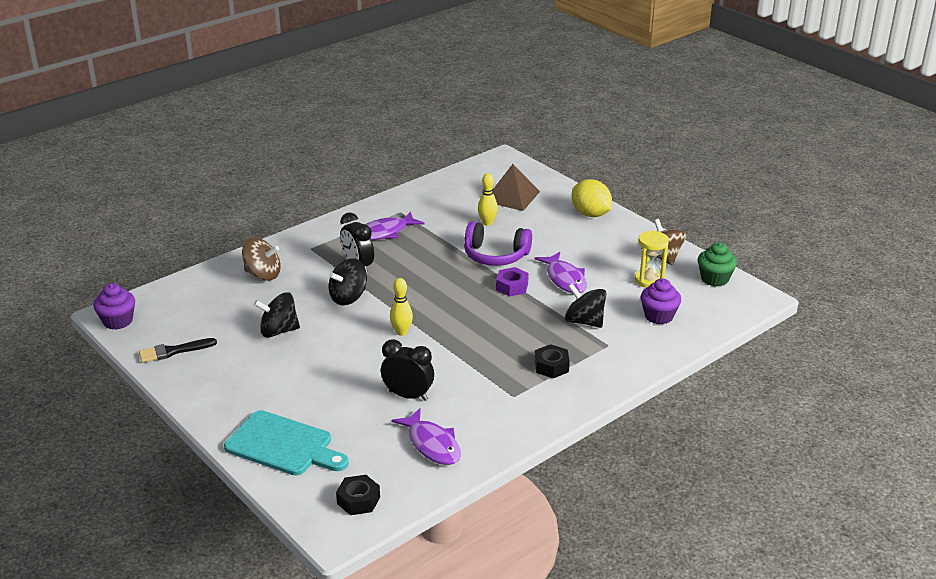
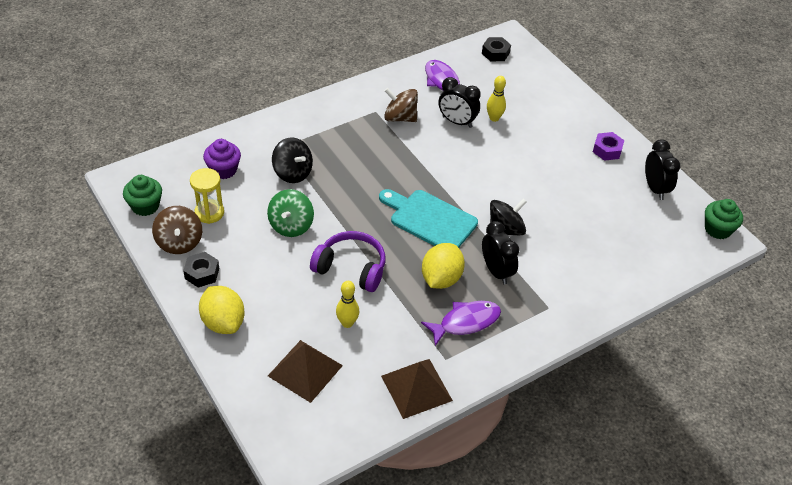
camera: 175 degrees left, 15 degrees up
purple cupcake [93,283,135,330] -> green cupcake [705,199,743,239]
black brush [139,338,217,363] -> black clock [645,140,680,200]
turquoise cutting board [224,410,349,476] -> turquoise cutting board moved to [379,189,478,248]
brown spinning top [242,238,281,281] -> brown spinning top moved to [384,88,418,122]
black spinning top [254,292,300,338] -> none
yellow bowling pin [390,278,413,336] -> yellow bowling pin moved to [487,76,506,122]
purple nut [496,267,529,297] -> purple nut moved to [593,132,624,161]
black nut [534,344,570,378] -> black nut moved to [183,252,219,288]
purple fish [535,252,587,293] -> green spinning top [267,189,314,237]
none -> brown pyramid [381,359,453,419]
none -> yellow lemon [422,243,465,289]

